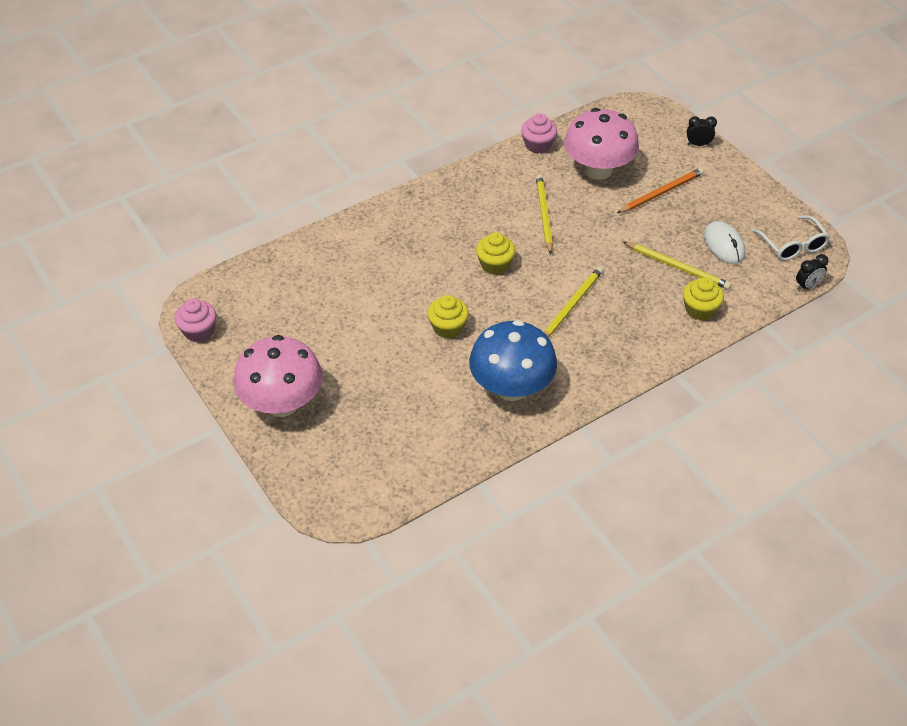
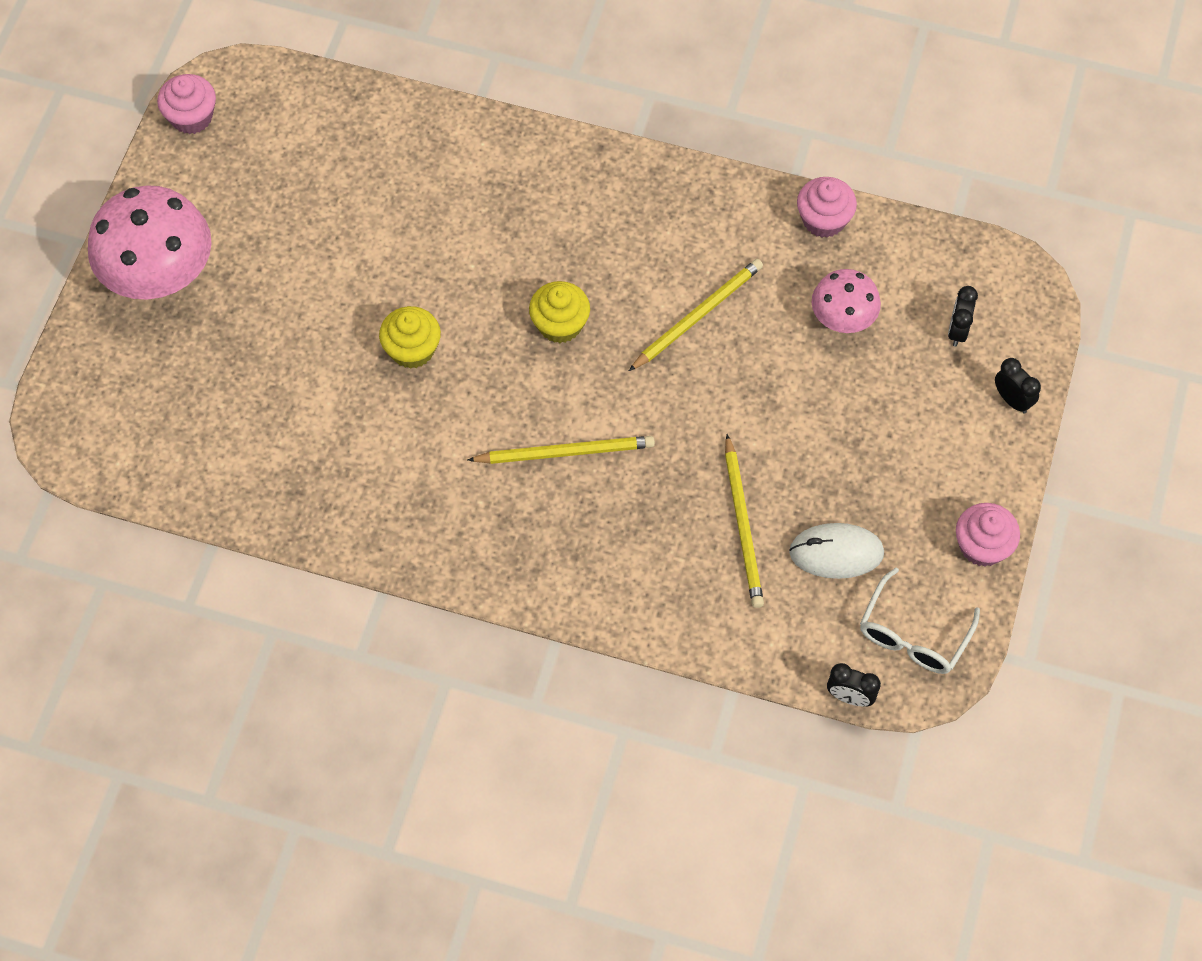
camera: 50 degrees right, 15 degrees up
blue mushroom [469,320,557,401] -> none
pink mushroom [564,108,639,180] -> pink mushroom [812,269,881,333], size x0.56
orange pencil [617,168,704,213] -> none
yellow cupcake [683,277,724,320] -> none
white mouse [704,221,745,264] -> white mouse turned 60 degrees clockwise [789,523,884,579]
none -> black clock [948,286,978,347]
none -> pink cupcake [956,503,1020,567]

